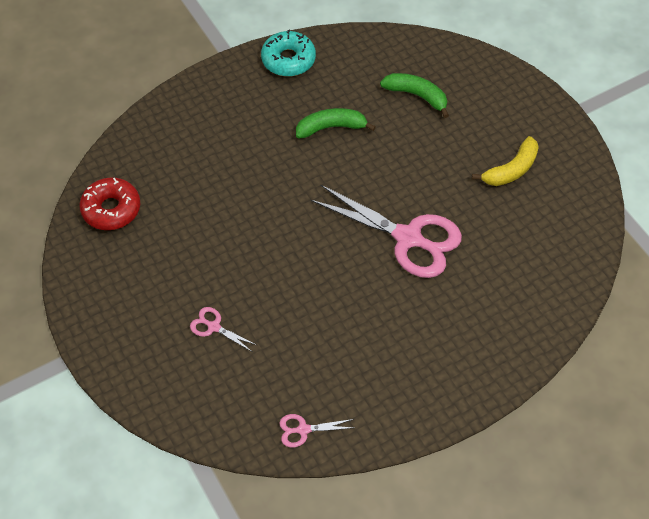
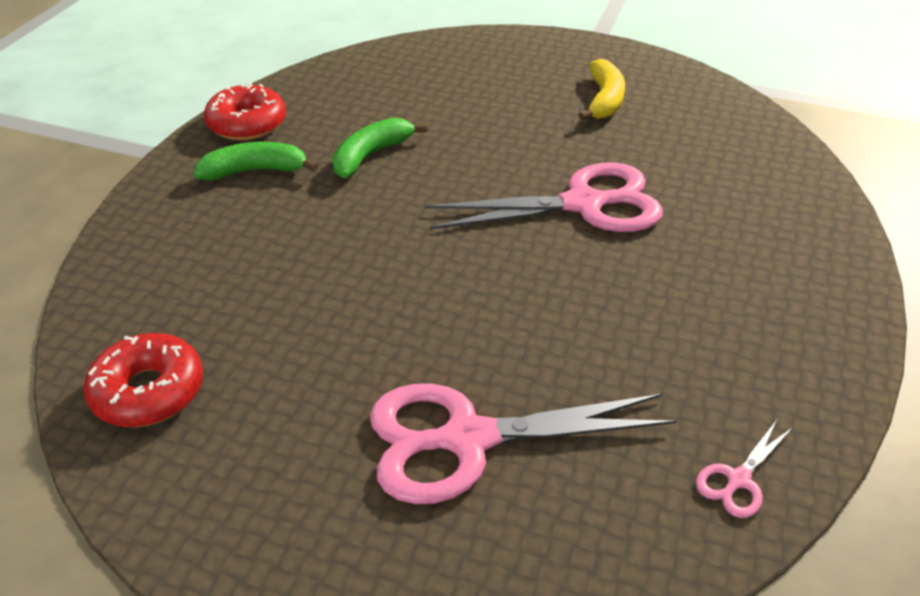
camera: 40 degrees left, 15 degrees down
pink scissors [190,307,257,352] -> pink scissors [370,384,676,504], size x2.31
turquoise donut [261,30,316,77] -> red donut [204,83,286,140]
green banana [380,73,449,118] -> green banana moved to [194,142,318,181]

